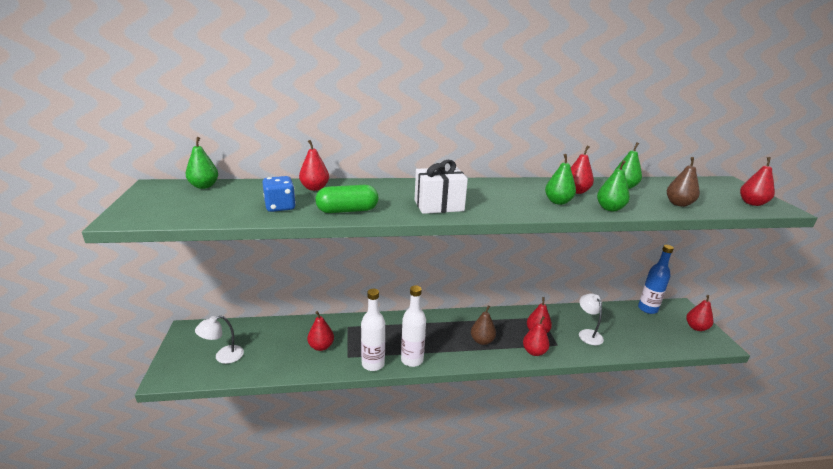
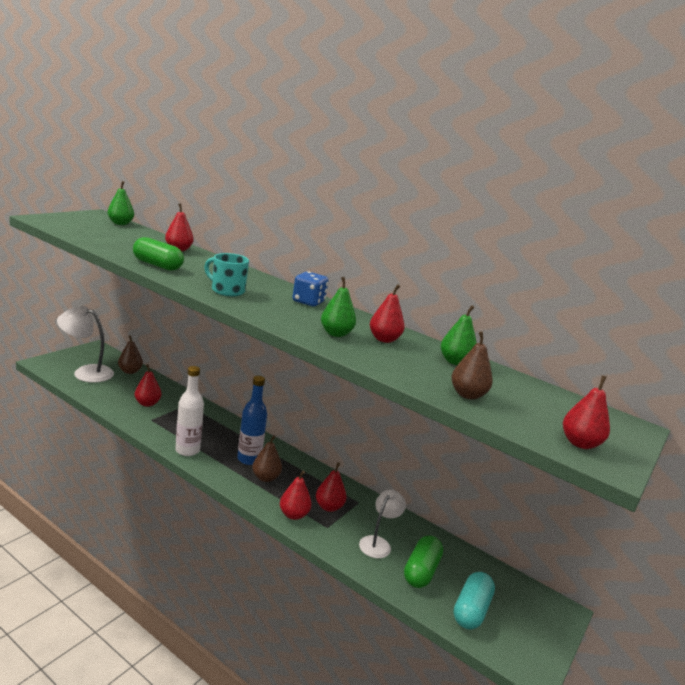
camera: 40 degrees right, 5 degrees down
white lamp [195,316,244,364] -> white lamp [57,306,114,383], size x1.56
blue dice [262,176,296,212] -> blue dice moved to [292,271,328,306]
white bottle [361,289,385,371] -> none
white gift [415,160,468,214] -> turquoise mug [204,253,249,296]
green pear [597,160,630,211] -> none
blue bottle [638,245,674,314] -> blue bottle moved to [237,376,267,465]
red pear [686,295,713,331] -> none
none -> brown pear [118,335,143,374]
none -> green capsule [404,536,443,588]
none -> turquoise capsule [453,572,495,630]

